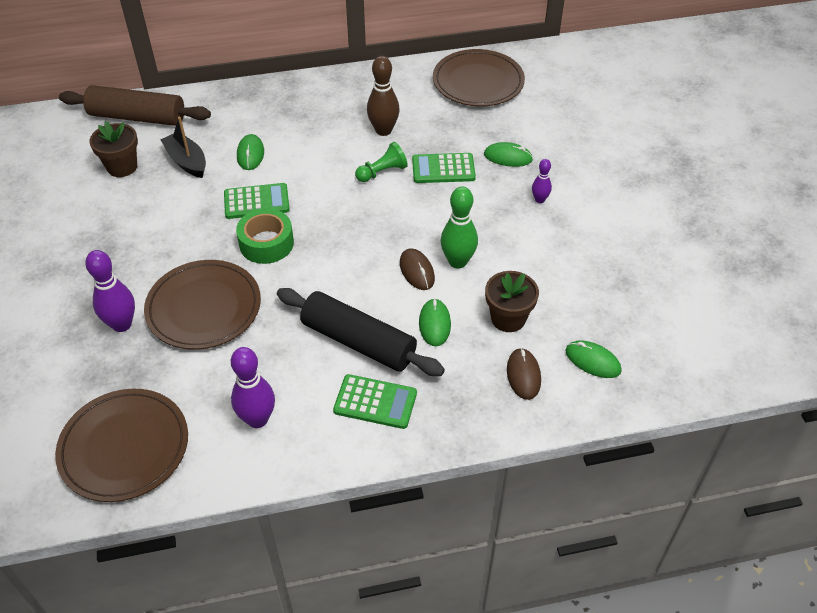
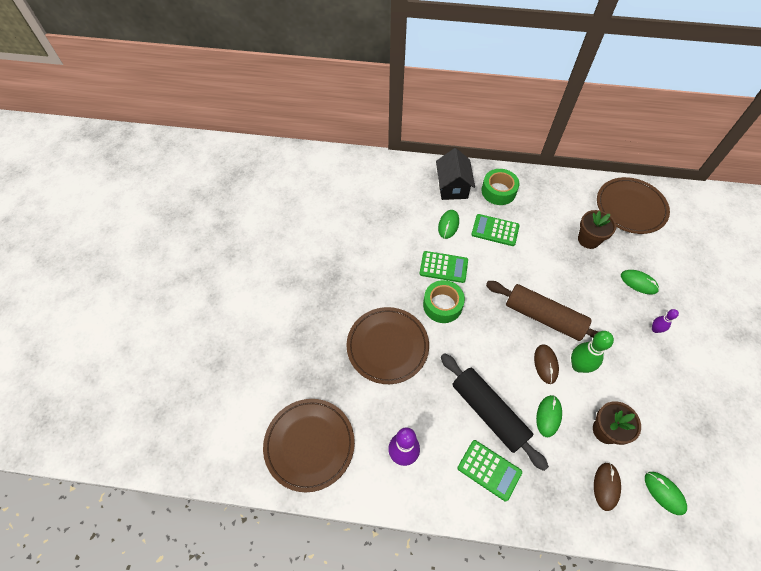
camera: 20 degrees right, 10 degrees up
brown rolling pin [59,85,211,126] -> brown rolling pin moved to [486,281,599,341]
purple bowling pin [85,250,135,332] -> none
brown flower pot [89,121,138,177] -> brown flower pot moved to [578,210,616,249]
black boat [160,117,206,178] -> none
green pawn [355,142,408,182] -> none
brown bowling pin [367,56,400,136] -> none
green calculator [412,153,476,183] -> green calculator moved to [471,214,520,246]
none -> black house [436,148,475,200]
none -> green tape [481,169,519,205]

